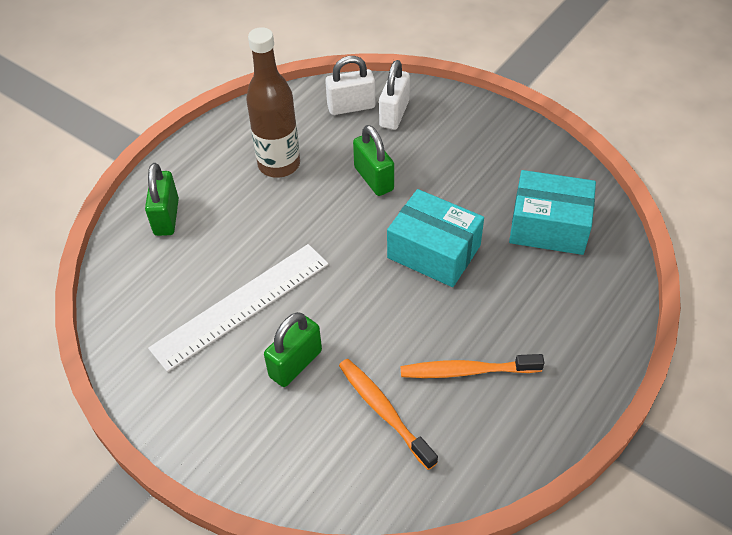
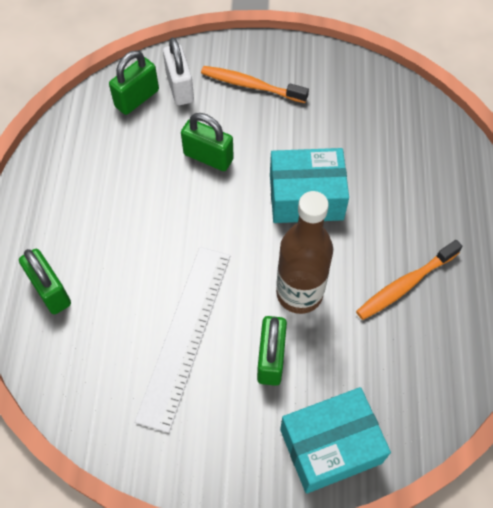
camera: 35 degrees left, 10 degrees up
brown bottle [246,27,300,178] -> brown bottle moved to [276,191,333,314]
white padlock [325,56,375,115] -> green padlock [109,50,159,115]
orange toothbrush [339,359,438,470] -> orange toothbrush moved to [201,66,309,103]
turquoise box [509,170,596,255] -> turquoise box moved to [280,387,391,494]

